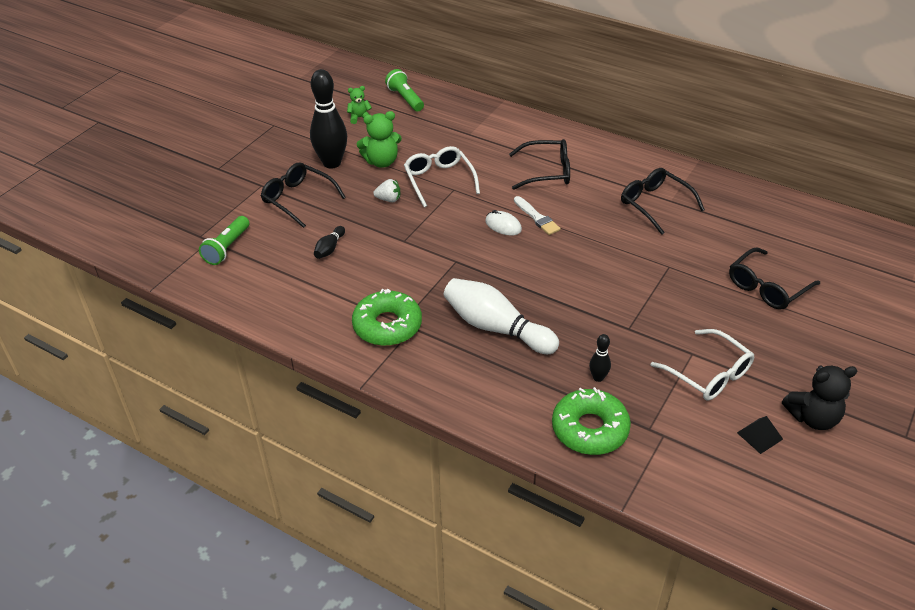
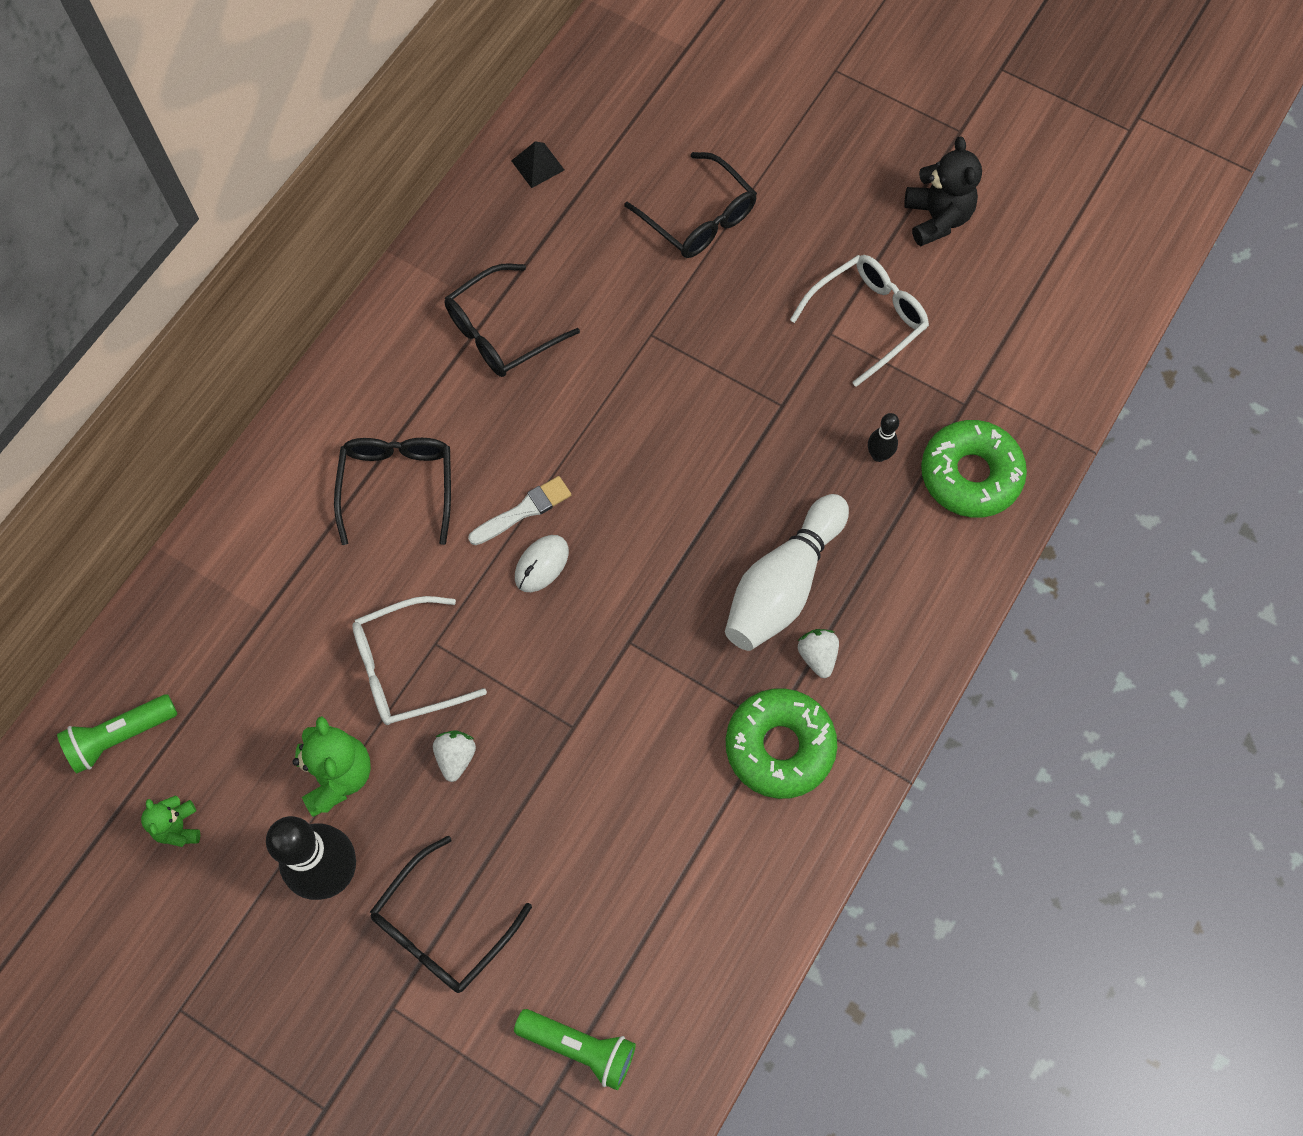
camera: 90 degrees left, 25 degrees up
black bowling pin [314,226,345,259] -> none
black pyramid [737,416,783,454] -> black pyramid moved to [511,141,564,188]
none -> white strawberry [798,629,839,678]

